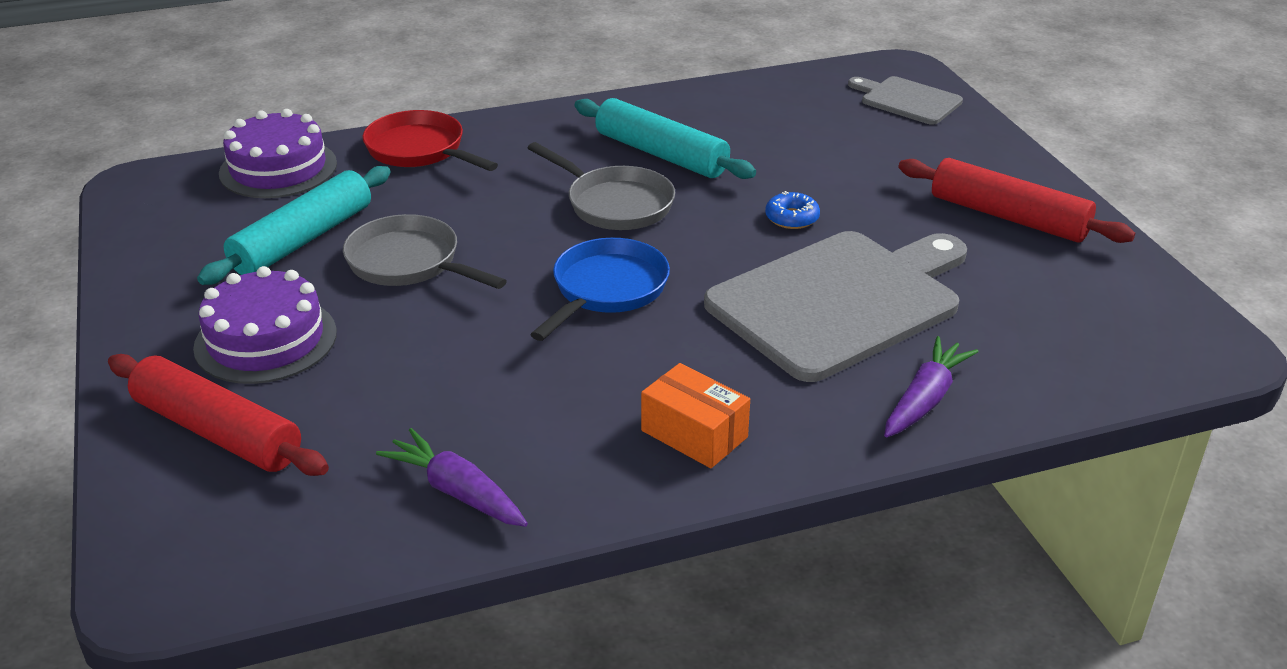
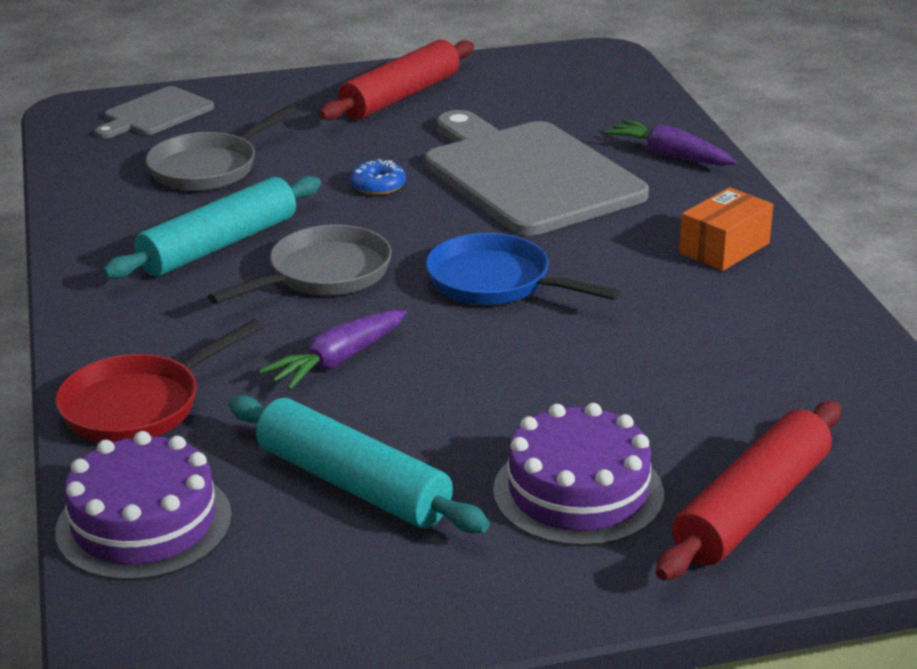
camera: 85 degrees left, 5 degrees down
grey pan [343,214,507,289] -> grey pan moved to [146,105,298,191]
purple carrot [376,428,528,527] -> purple carrot moved to [259,310,407,390]

